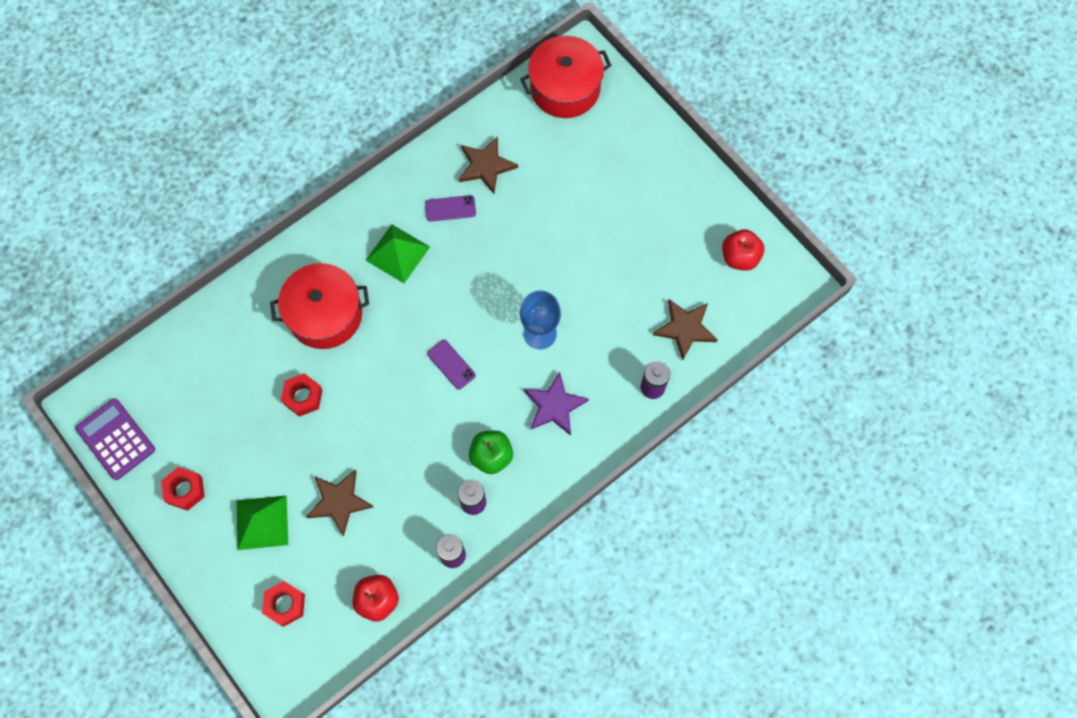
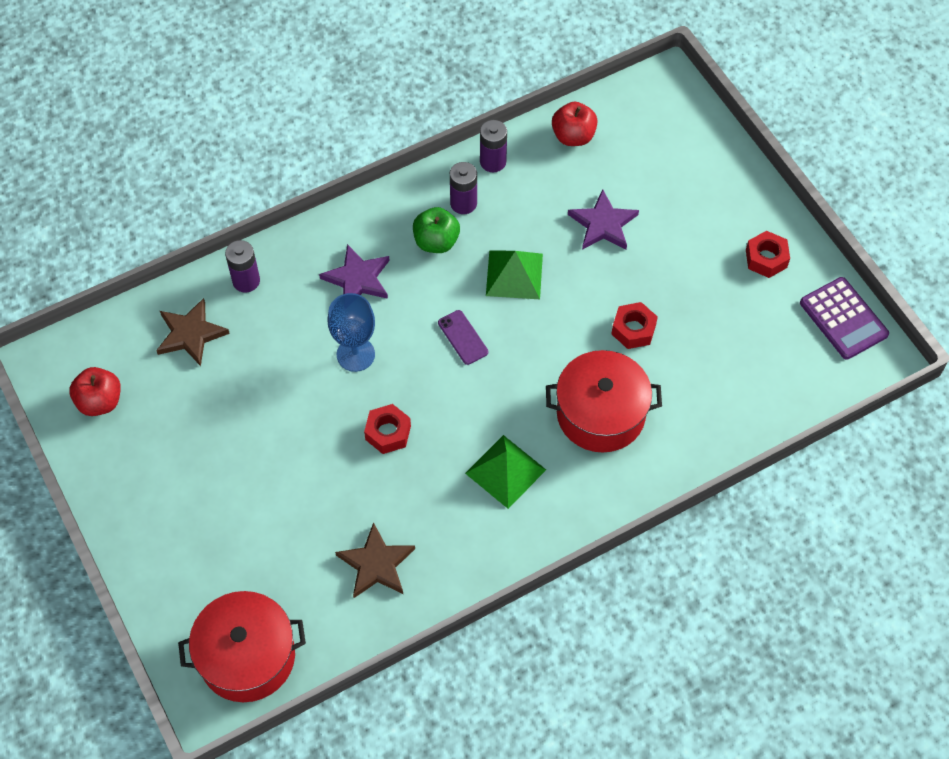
camera: 170 degrees left, 10 degrees down
green pyramid [236,495,288,550] -> green pyramid moved to [486,250,543,299]
red nut [262,581,305,627] -> red nut moved to [364,404,411,454]
brown star [306,470,374,537] -> purple star [568,189,639,250]
purple phone [425,195,476,222] -> none

